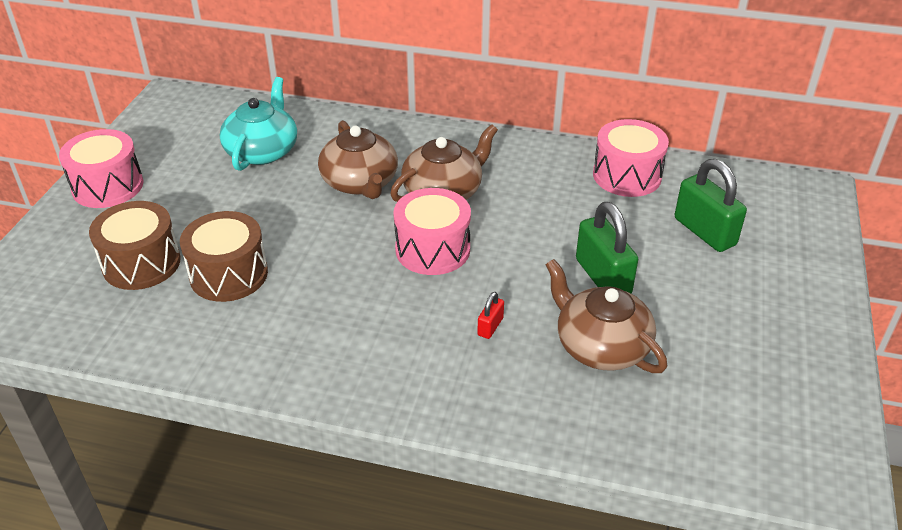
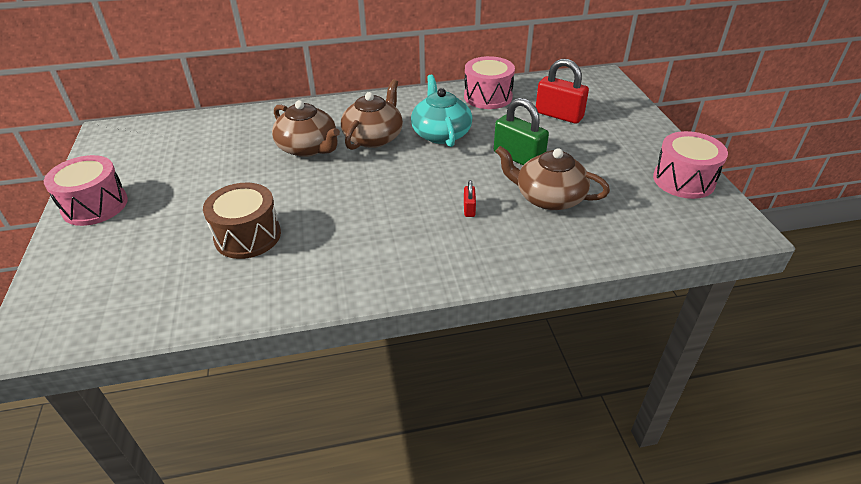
camera: 25 degrees left, 0 degrees up
brown drum [89,201,181,290] -> none
turquoise teapot [220,77,297,171] -> turquoise teapot moved to [411,75,472,147]
pink drum [393,188,471,275] -> pink drum moved to [653,131,728,199]
green padlock [675,159,747,252] -> red padlock [536,59,589,124]

